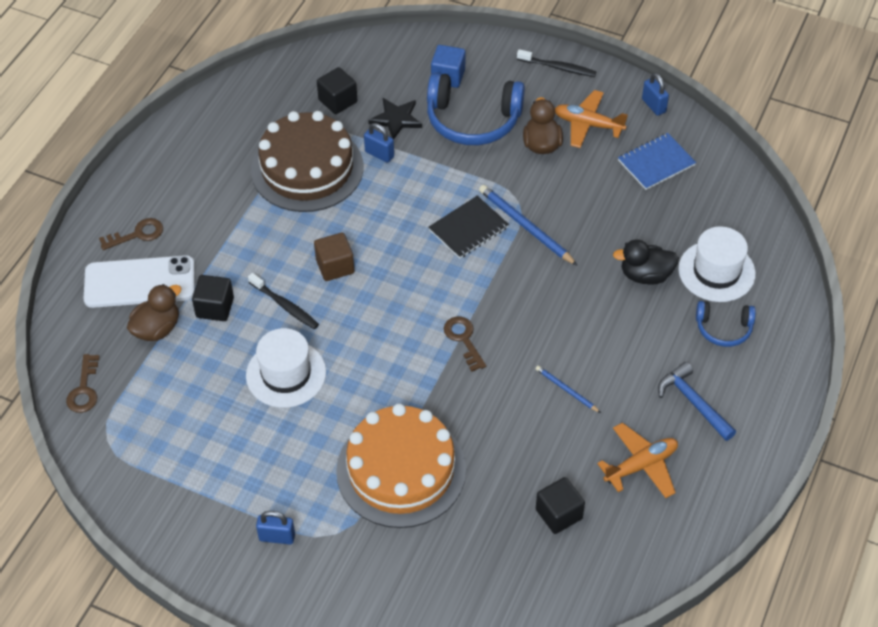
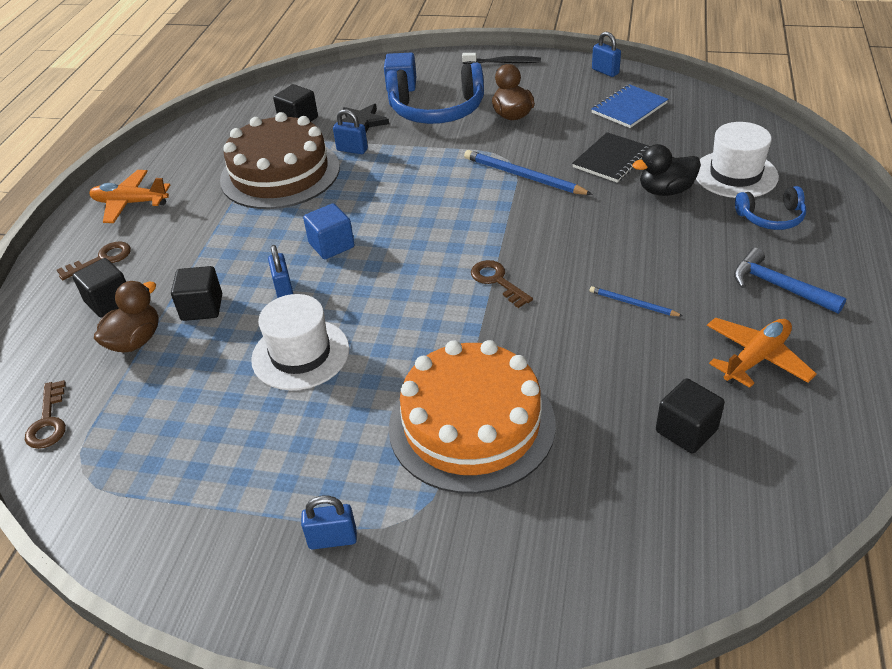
camera: 10 degrees left, 10 degrees down
white phone [83,255,195,308] -> black cube [72,258,126,318]
black toothbrush [248,273,319,329] -> blue padlock [268,245,293,298]
brown cube [314,233,354,281] -> blue cube [303,203,355,259]
black notebook [429,196,509,259] -> black notebook moved to [572,132,650,183]
orange plane [555,90,628,148] -> orange plane moved to [89,170,170,223]

